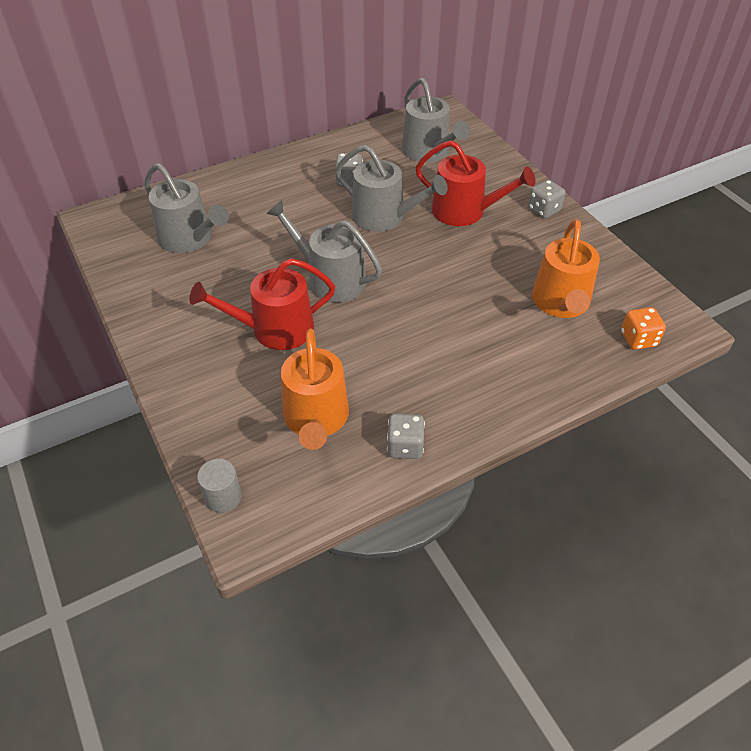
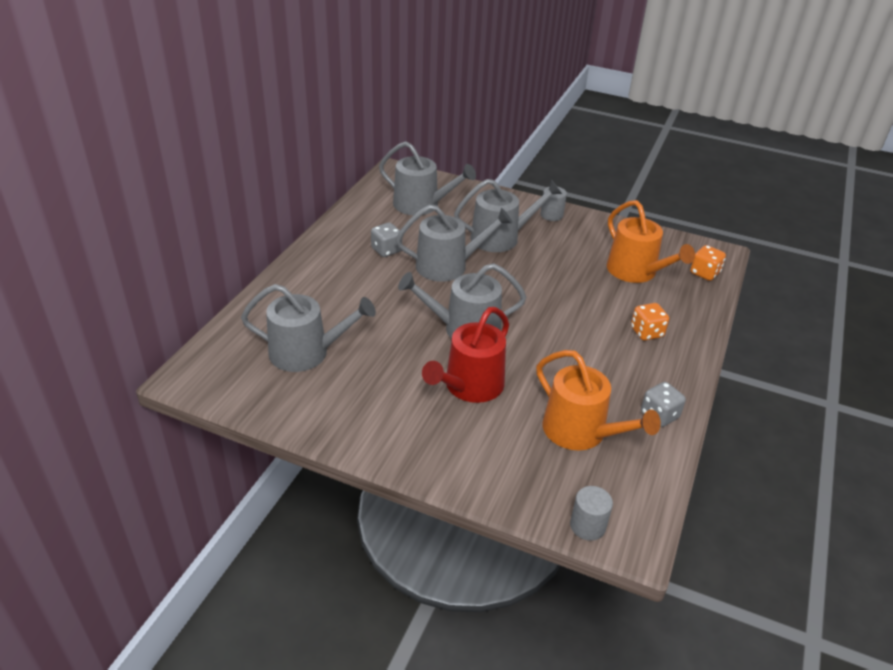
camera: 40 degrees left, 10 degrees down
red watering can [415,140,536,226] -> grey watering can [454,179,562,252]
grey dice [528,180,565,218] -> grey cylinder [540,187,567,221]
none -> orange dice [631,303,669,340]

